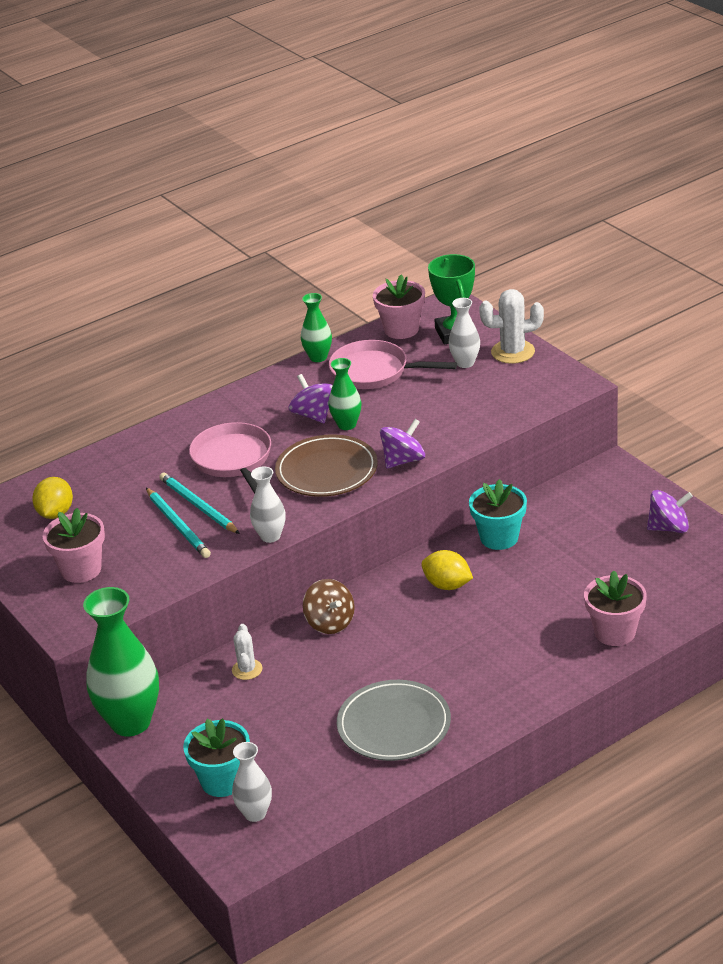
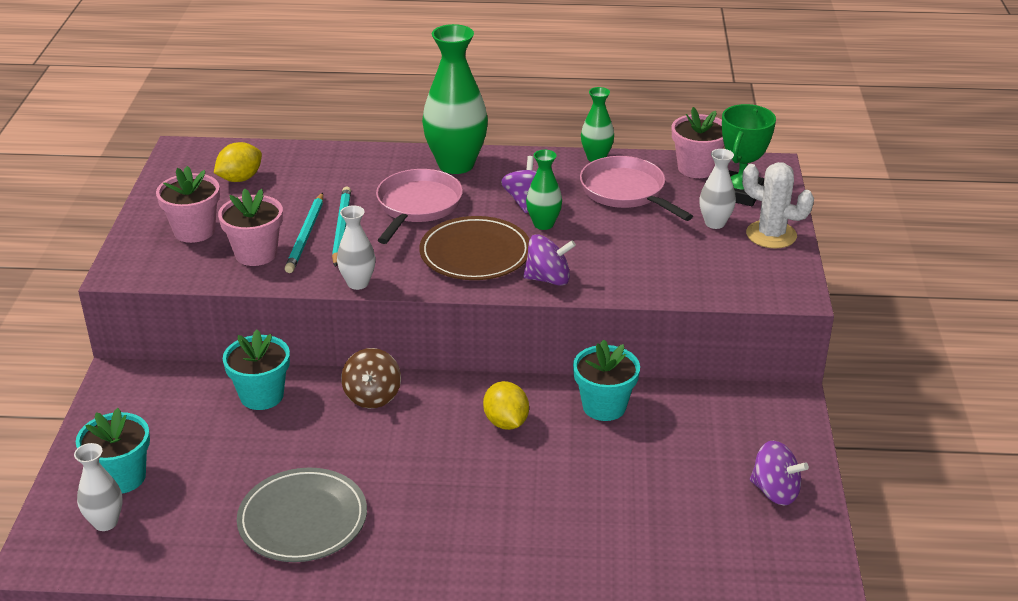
camera: 35 degrees right, 0 degrees up
green vase [83,587,159,736] -> green vase moved to [422,24,488,174]
white cactus [232,624,263,680] -> turquoise flower pot [223,330,290,410]
pink flower pot [584,570,647,646] -> pink flower pot moved to [218,189,283,266]

